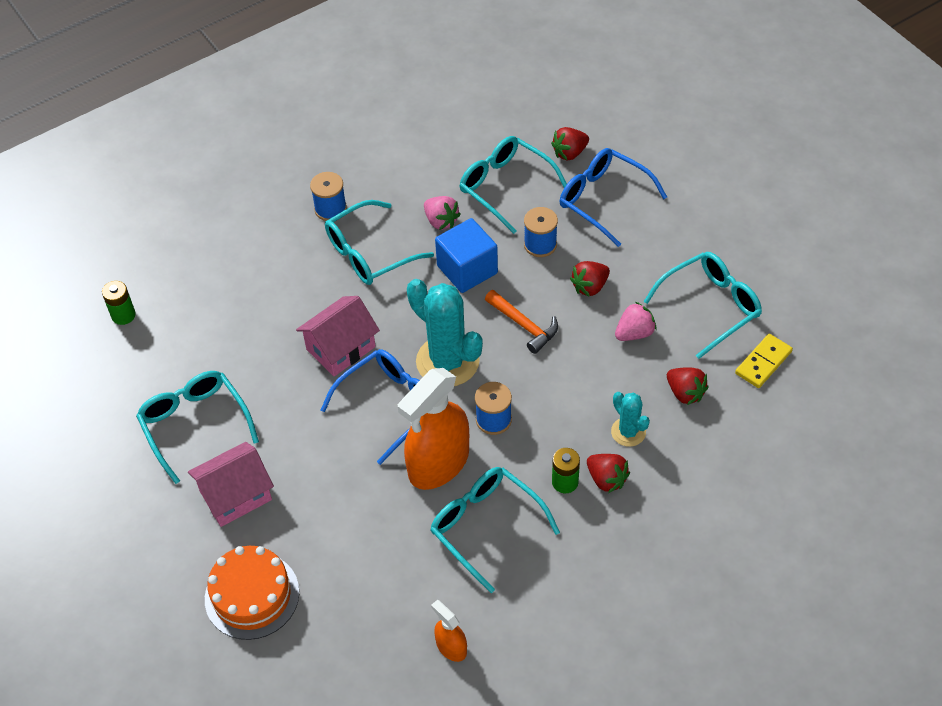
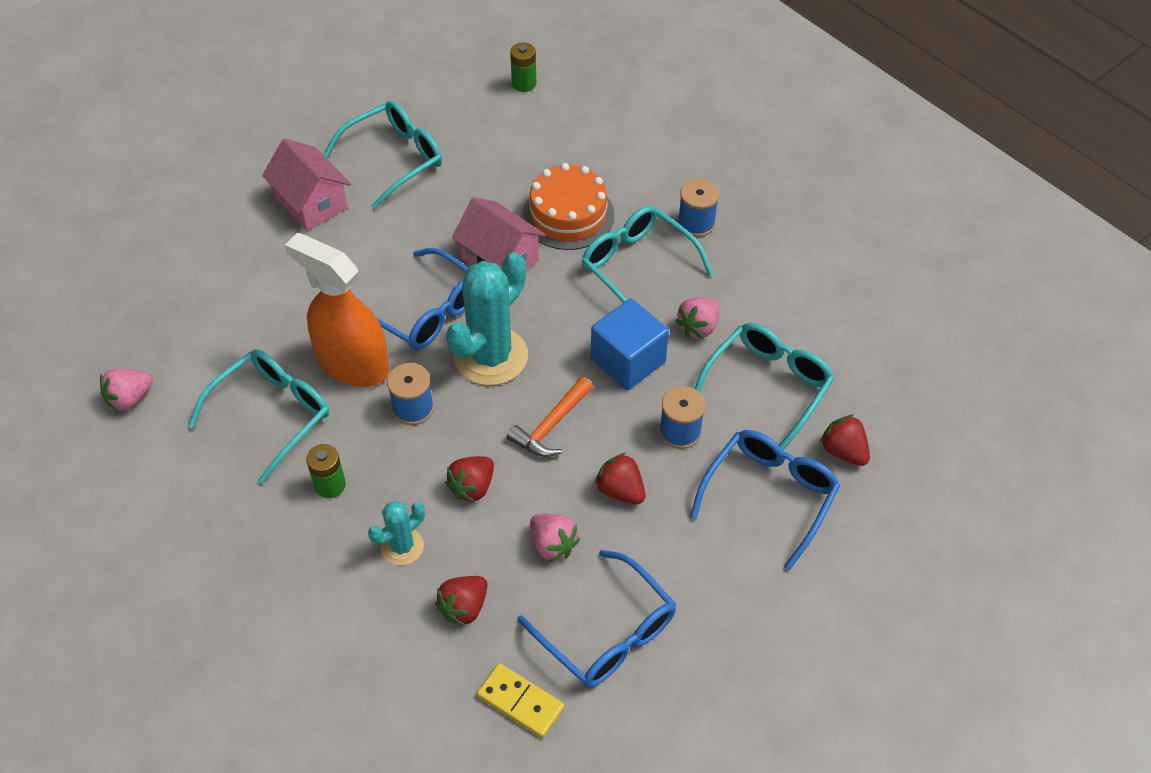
camera: 80 degrees right, 0 degrees up
orange cake [205,546,299,640] -> orange cake moved to [523,163,614,250]
orange spray bottle [431,600,467,662] -> pink strawberry [100,368,153,413]
red strawberry [587,454,630,493] -> red strawberry moved to [445,456,494,503]
turquoise glasses [643,252,762,359] -> blue glasses [517,550,676,688]

